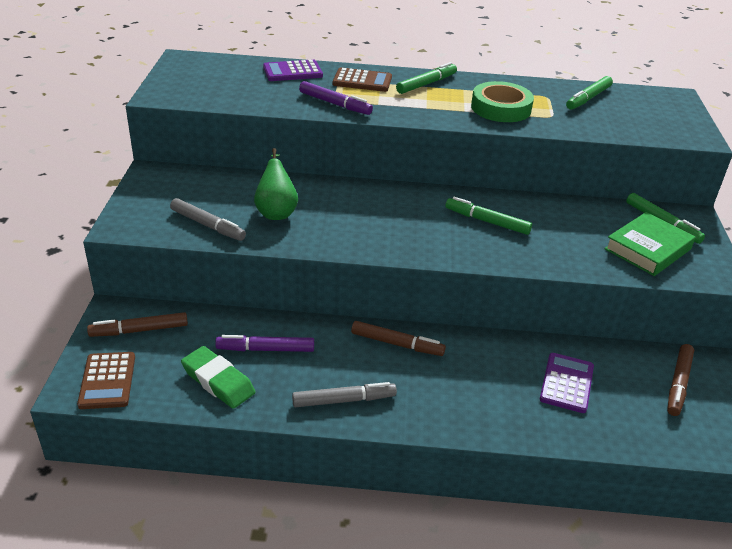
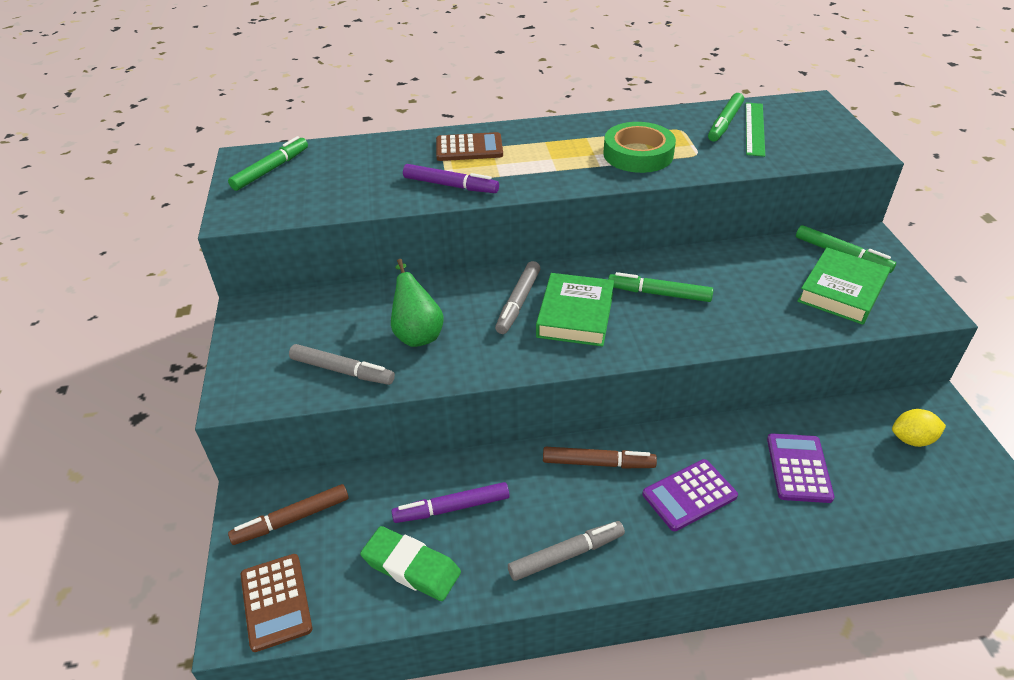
camera: 10 degrees left, 5 degrees up
purple calculator [263,59,323,81] -> purple calculator moved to [642,459,738,531]
green marker [396,62,457,94] -> green marker moved to [228,136,308,191]
brown marker [667,344,694,416] -> yellow lemon [892,409,946,447]
none -> grey marker [495,261,541,334]
none -> green book [536,273,614,347]
none -> green ruler [746,103,765,157]

